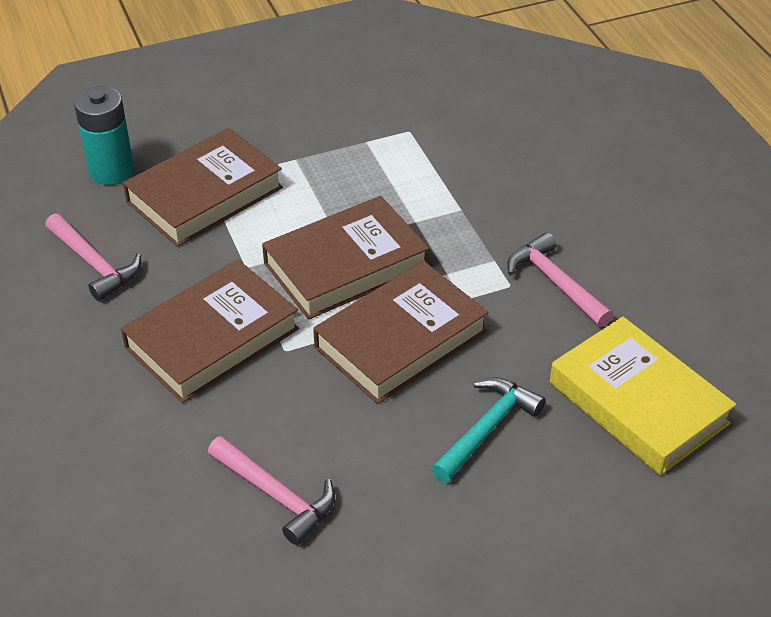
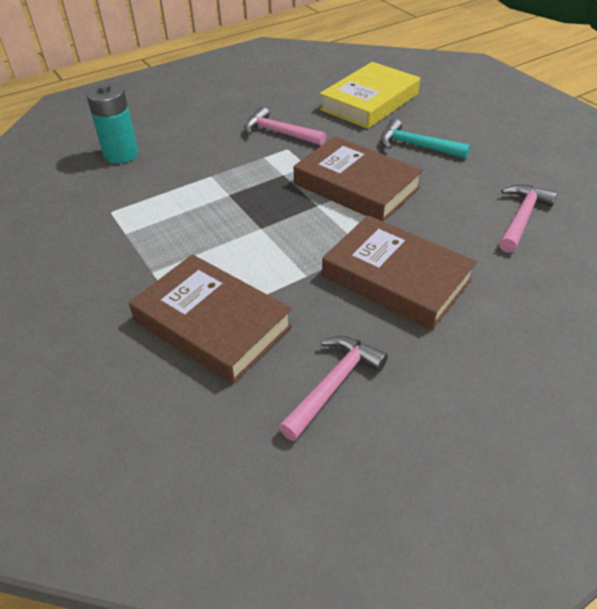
camera: 100 degrees left, 0 degrees up
turquoise battery [74,86,134,185] -> turquoise battery moved to [86,83,139,164]
brown book [262,196,429,320] -> none
pink hammer [507,232,613,327] -> pink hammer turned 75 degrees clockwise [244,106,326,146]

